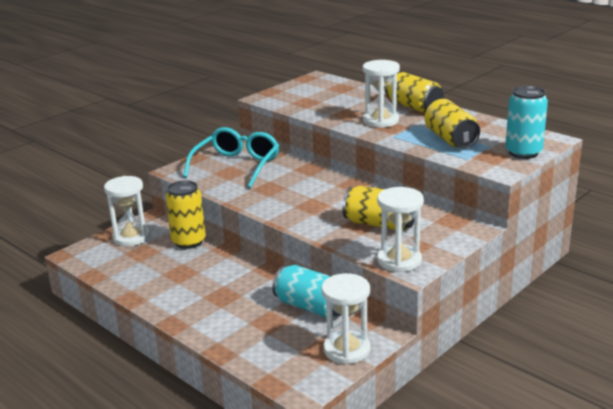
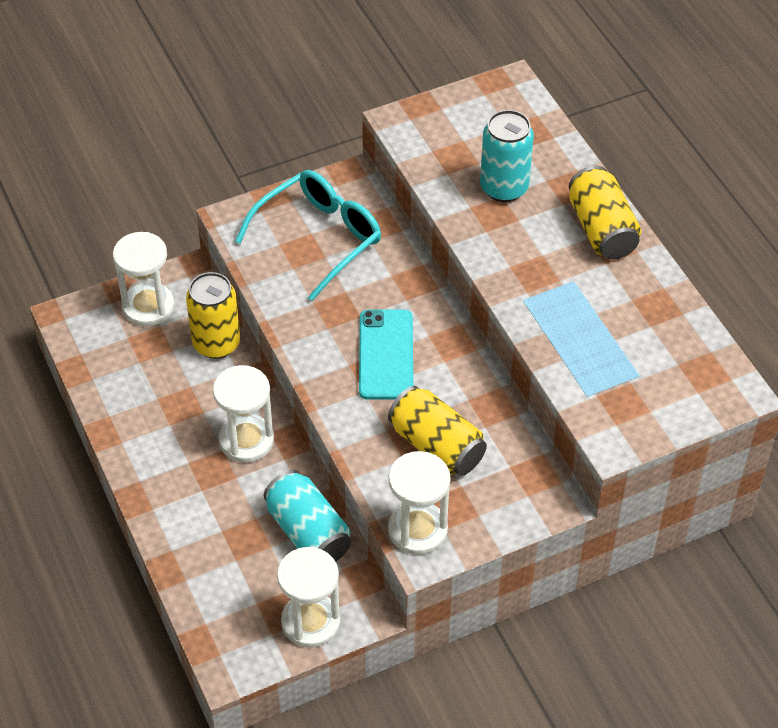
camera: 20 degrees right, 25 degrees up
white hourglass [363,60,400,128] -> white hourglass moved to [213,365,274,463]
yellow can [425,99,480,149] -> none
turquoise can [505,86,548,159] -> turquoise can moved to [480,110,534,202]
none -> turquoise phone [359,309,413,400]

